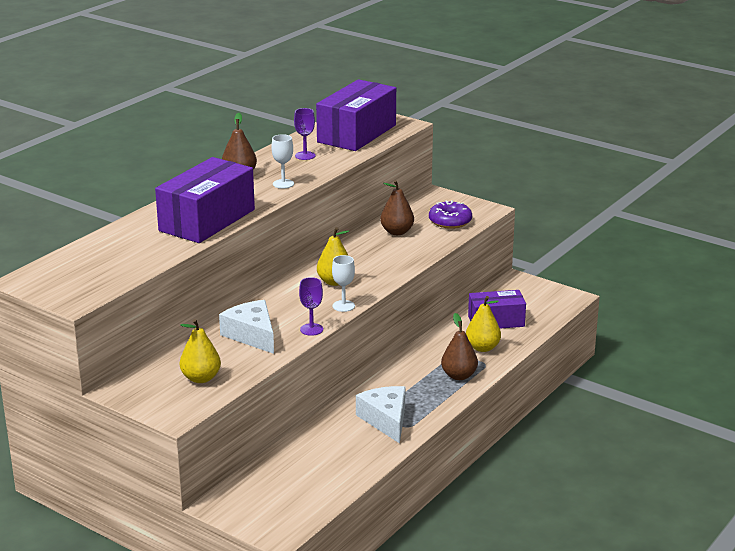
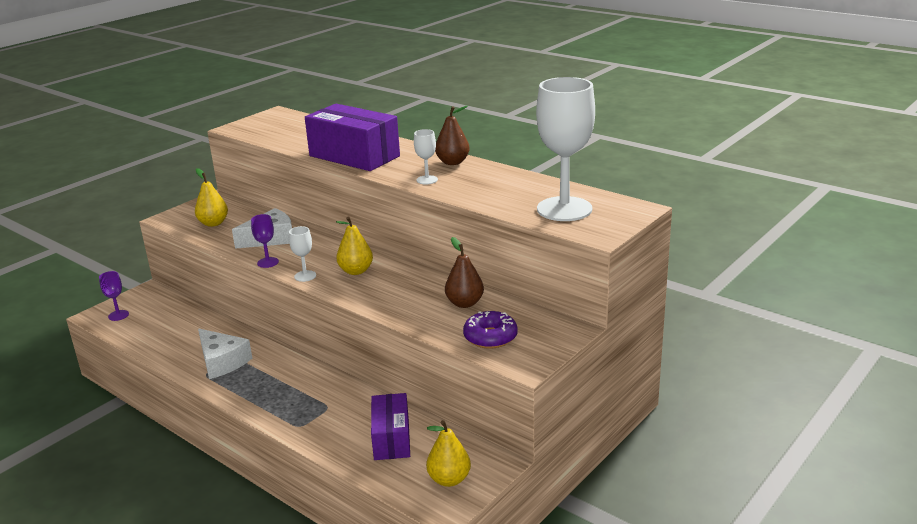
camera: 95 degrees right, 0 degrees up
purple goblet [294,108,315,160] -> purple goblet moved to [99,271,129,321]
purple box [316,79,396,151] -> white goblet [536,77,595,221]
white cheese [356,386,406,443] -> white cheese turned 60 degrees clockwise [198,329,252,379]
brown pear [441,313,478,380] -> none
yellow pear [466,296,501,352] -> yellow pear moved to [426,420,471,487]

